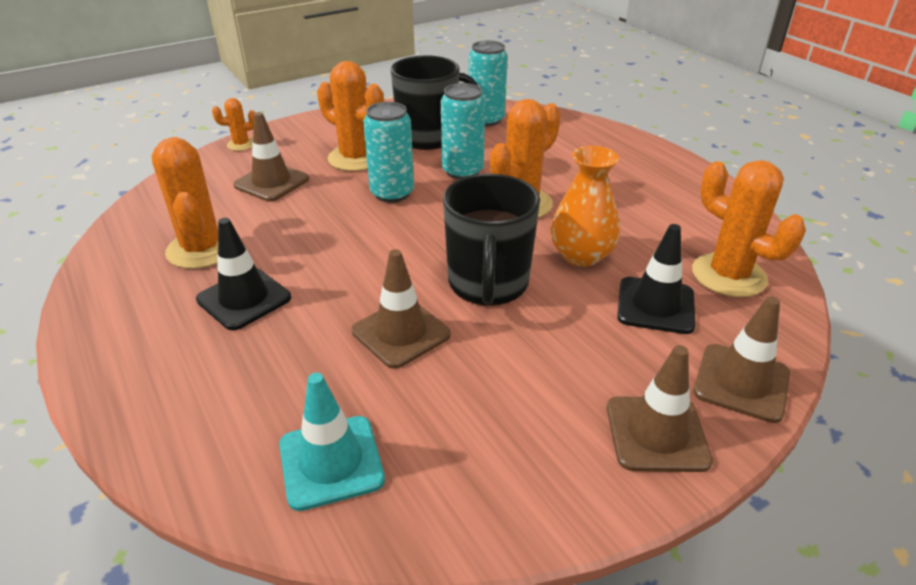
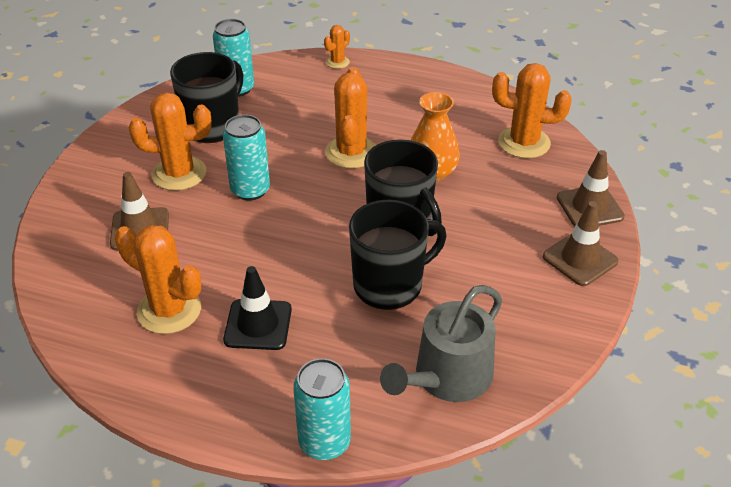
camera: 40 degrees left, 5 degrees up
orange cactus [212,98,255,151] -> orange cactus moved to [324,25,350,69]
turquoise traffic cone [279,373,385,511] -> grey watering can [380,285,502,402]
brown traffic cone [351,249,451,369] -> black mug [349,200,446,310]
turquoise can [441,83,485,179] -> turquoise can moved to [293,358,351,460]
black traffic cone [617,224,696,334] -> none

